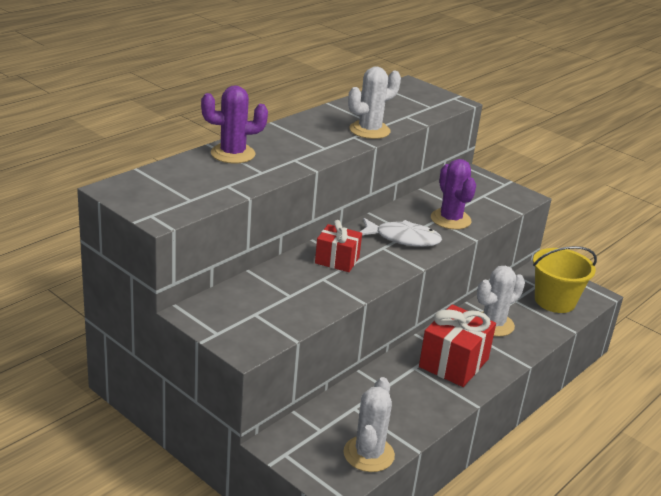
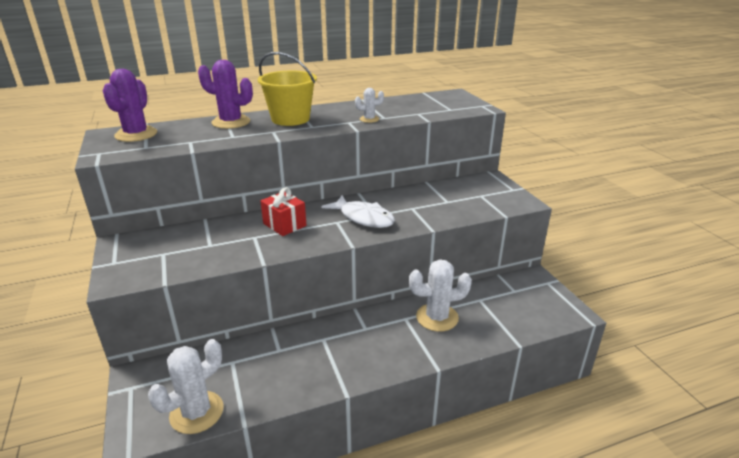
camera: 30 degrees right, 0 degrees up
white cactus [348,67,401,139] -> white cactus [355,88,384,123], size x0.53
red gift [419,304,496,387] -> none
purple cactus [431,159,476,230] -> purple cactus moved to [103,69,157,142]
yellow bucket [533,246,597,313] -> yellow bucket moved to [258,52,317,126]

